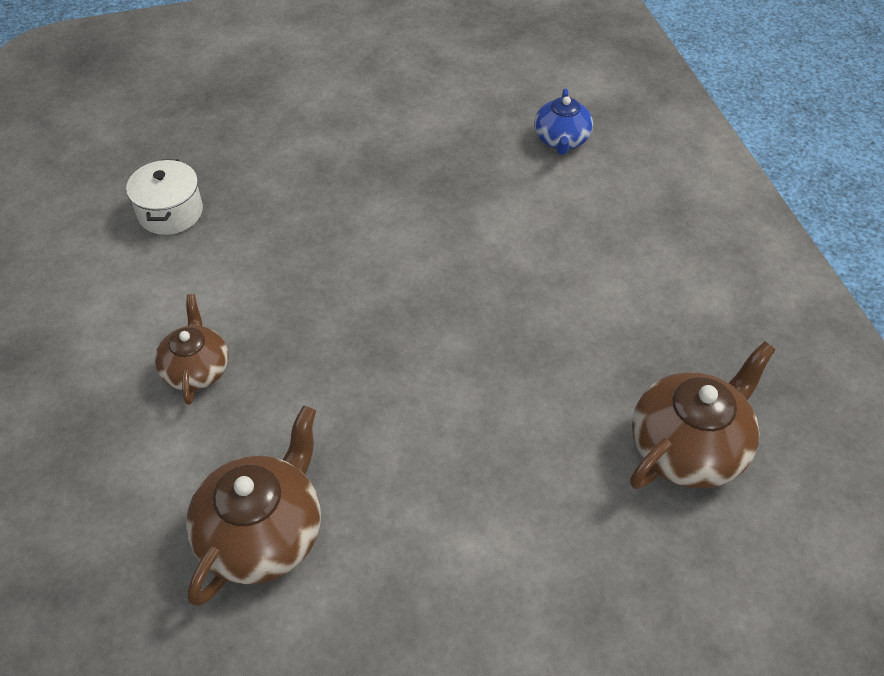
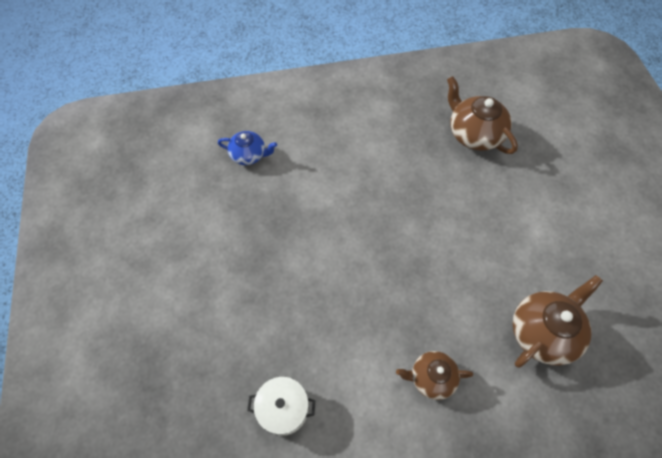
camera: 85 degrees left, 10 degrees up
brown teapot [186,406,321,606] -> brown teapot turned 105 degrees clockwise [513,275,603,368]

